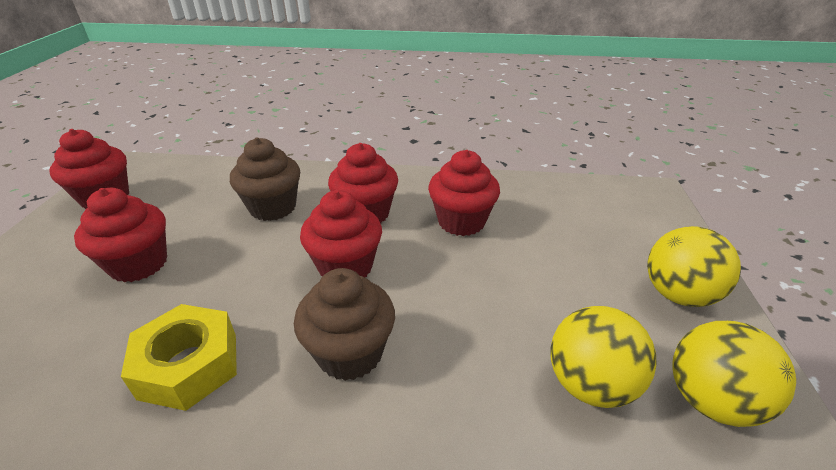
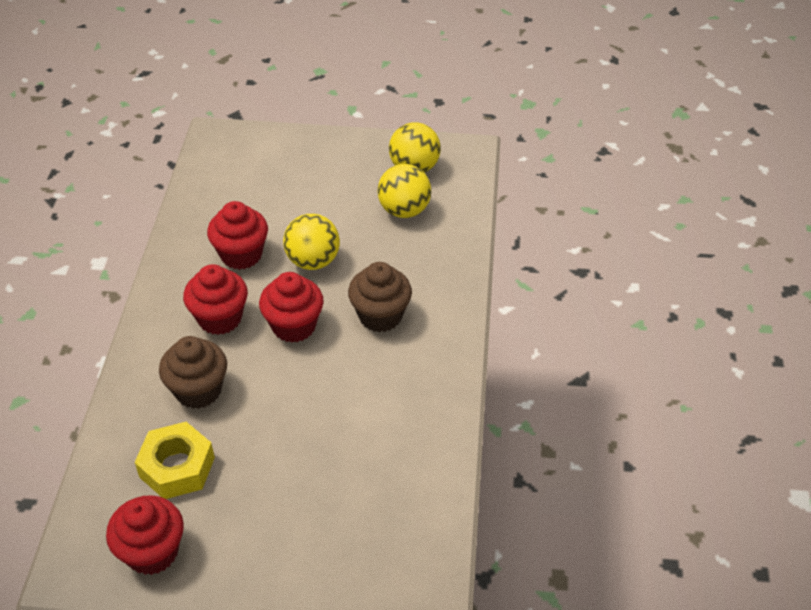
camera: 90 degrees left, 10 degrees up
red cupcake [74,188,167,282] -> none
yellow nut [121,304,237,411] -> yellow nut moved to [135,422,215,499]
yellow ball [647,226,741,307] -> yellow ball moved to [283,214,340,270]

